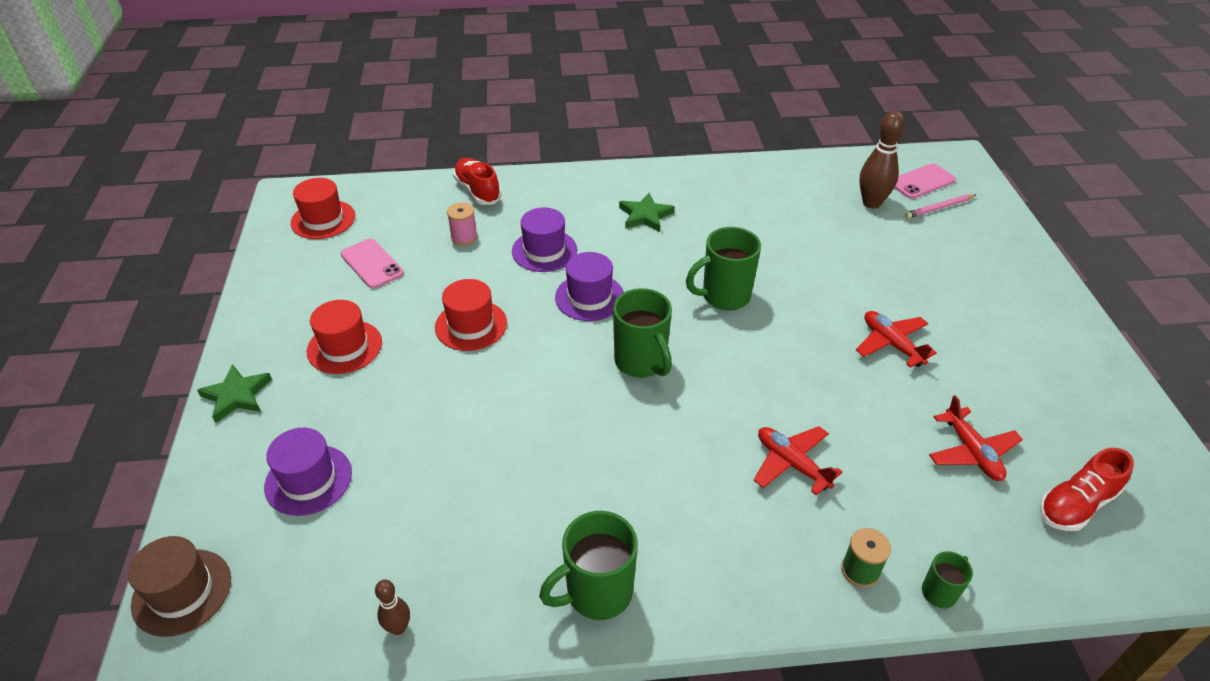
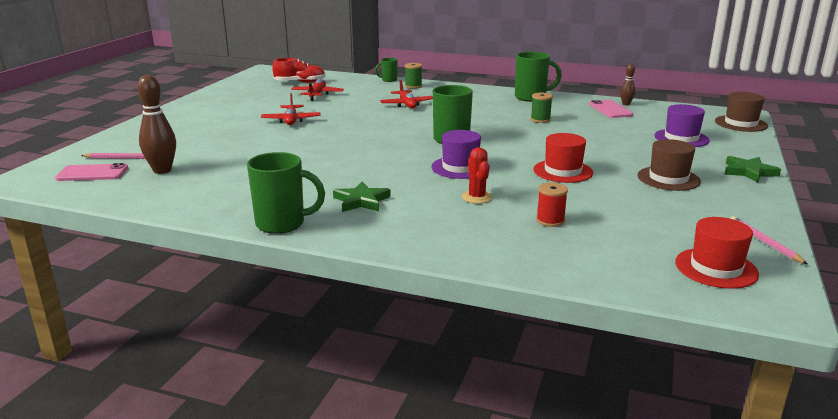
camera: 155 degrees left, 20 degrees down
red hat [307,300,382,374] -> brown hat [637,139,701,191]
pink phone [341,239,404,289] -> pink phone moved to [589,100,633,118]
pink spool [447,202,478,246] -> red spool [536,183,568,227]
red shoe [453,158,501,205] -> none
purple hat [512,207,578,272] -> red cactus [462,147,493,204]
green mug [686,227,761,310] -> green mug moved to [247,152,325,234]
none -> green spool [530,93,553,123]
none -> pink pencil [730,216,807,264]

